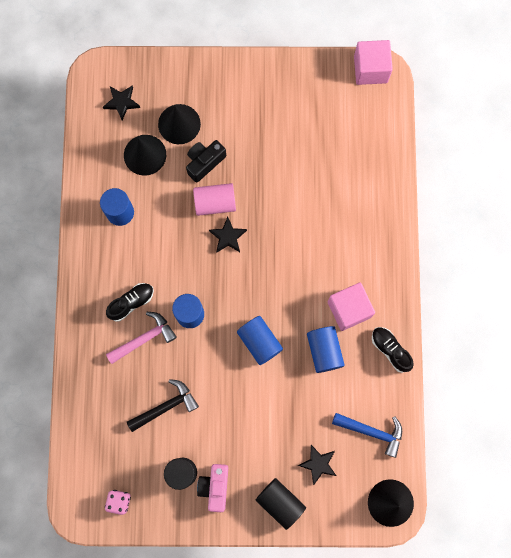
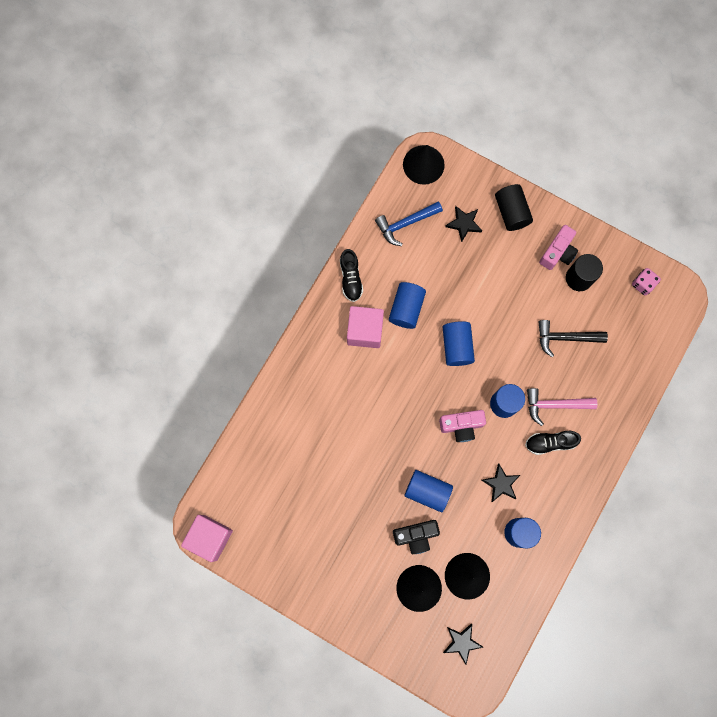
camera: 150 degrees left, 0 degrees up
pink cylinder [193,183,236,216] -> blue cylinder [405,470,453,512]
black star [209,217,247,253] -> black star moved to [481,463,520,502]
blue hammer [332,413,402,458] -> blue hammer turned 75 degrees counterclockwise [375,201,443,246]
none -> pink camera [439,410,486,442]

